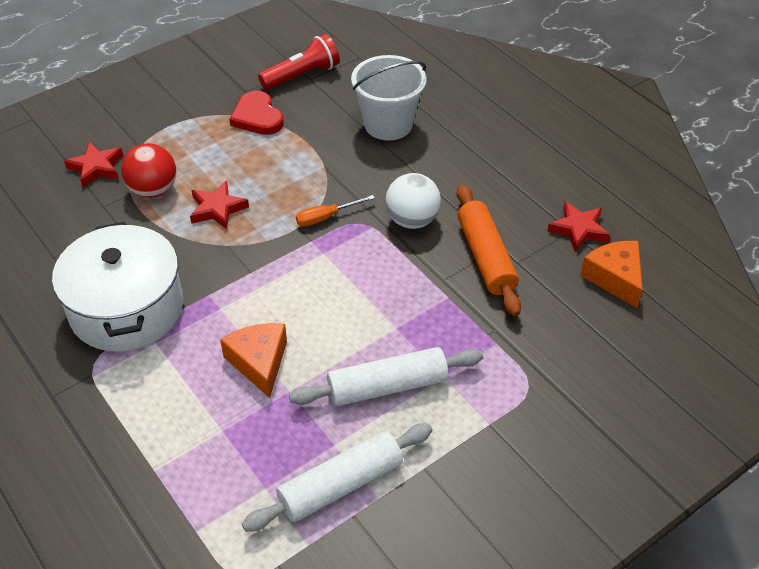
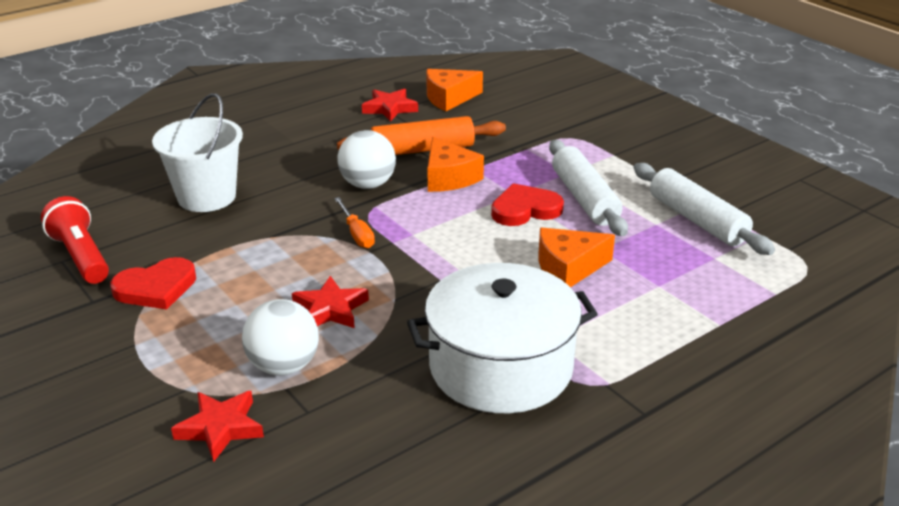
camera: 90 degrees left, 15 degrees down
red ball [121,143,176,198] -> white ball [242,299,319,376]
none -> orange cheese [427,137,484,192]
none -> red heart [491,183,564,226]

